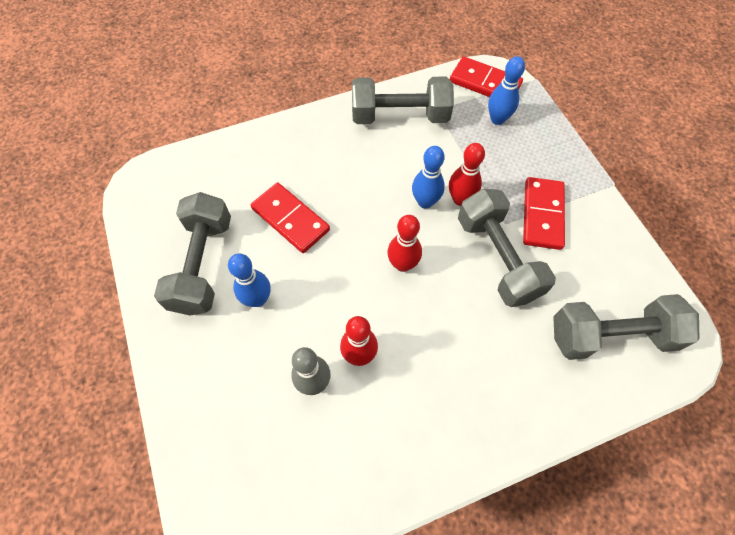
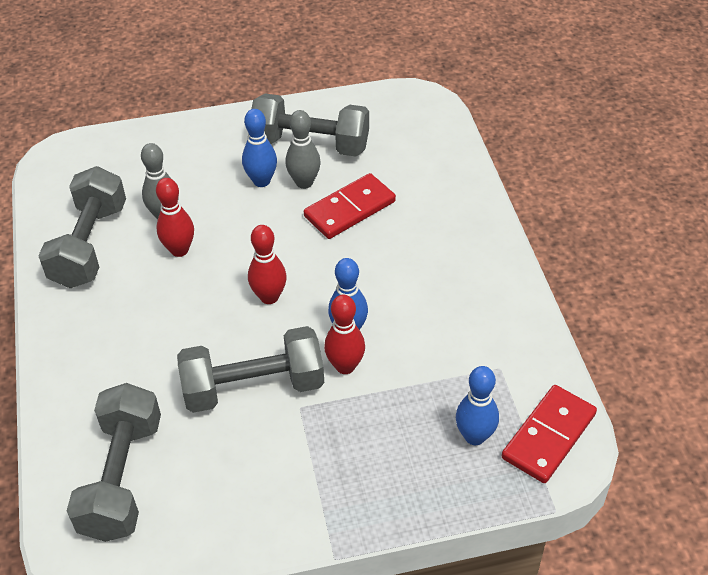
camera: 100 degrees right, 15 degrees down
grey dumbbell [352,77,454,124] -> grey dumbbell moved to [38,166,126,288]
red domino [523,177,565,250] -> none
none -> grey bowling pin [285,110,321,189]

